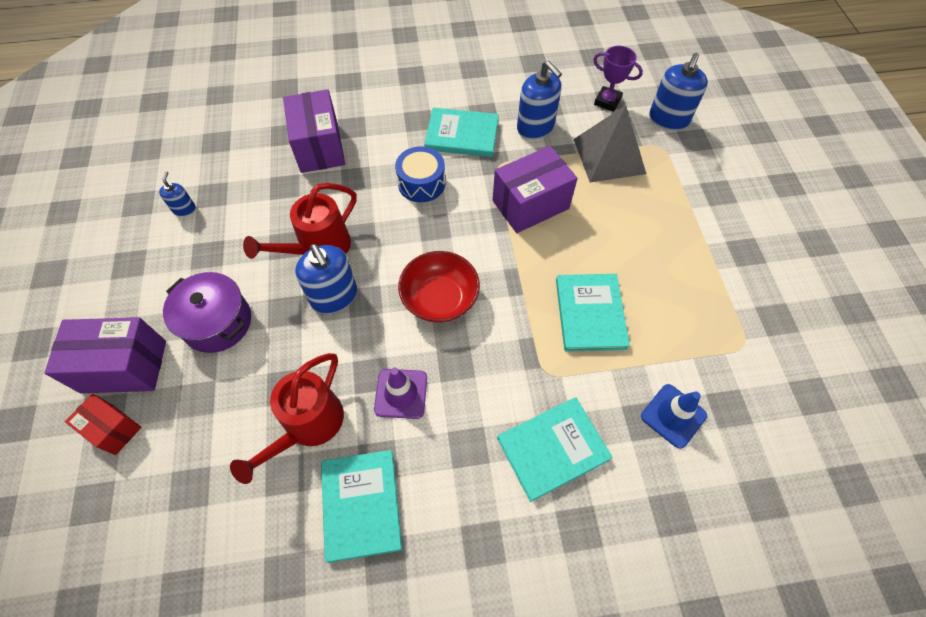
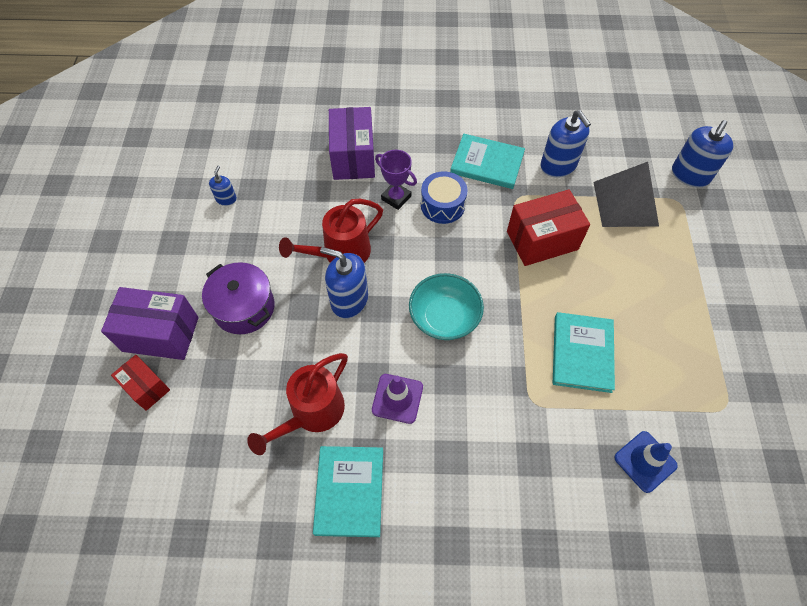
camera: 10 degrees right, 0 degrees up
blue soap dispenser [295,244,357,314] -> blue soap dispenser turned 135 degrees clockwise [320,247,368,318]
red bowl [398,251,480,323] -> turquoise bowl [409,273,484,340]
purple box [493,146,578,233] -> red box [507,189,590,266]
turquoise book [497,398,613,502] -> none
purple trophy [593,46,643,112] -> purple trophy moved to [375,150,417,210]

